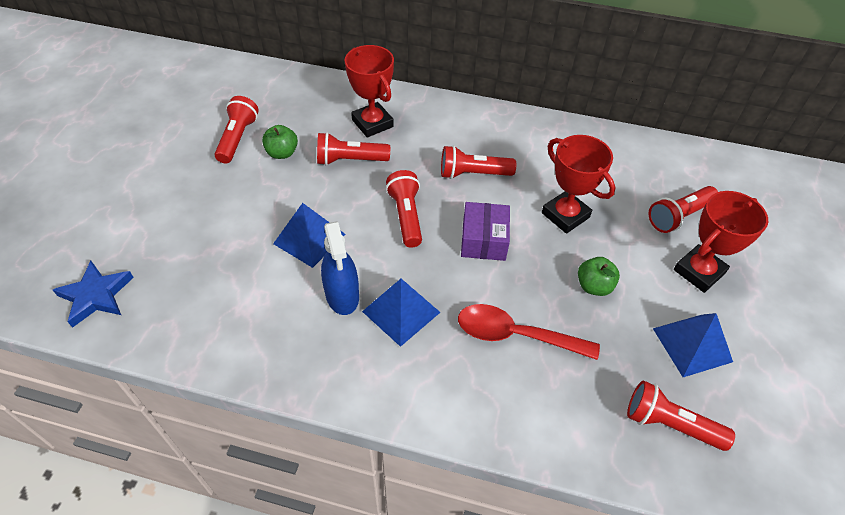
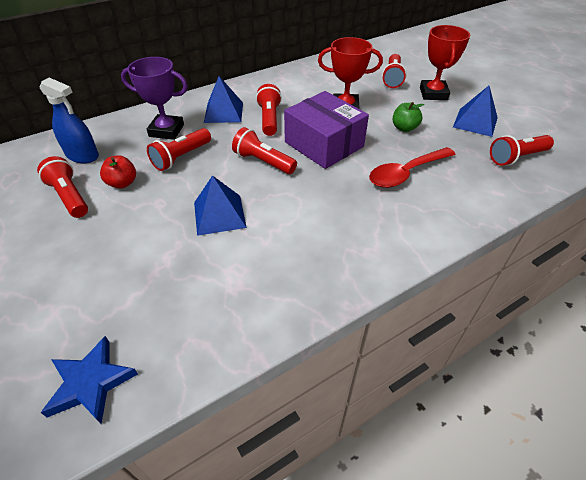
camera: 45 degrees left, 5 degrees down
green apple [262,125,298,159] -> red apple [100,155,136,189]
blue spray bottle [321,221,359,315] -> blue spray bottle moved to [40,78,99,163]
red trophy [345,45,394,137] -> purple trophy [121,57,188,140]
blue pyramid [362,279,441,347] -> blue pyramid moved to [204,76,243,123]
red flashlight [441,145,516,179] -> red flashlight turned 135 degrees clockwise [256,84,282,136]
purple box [461,202,510,261] -> purple box [284,91,369,169], size x1.58

